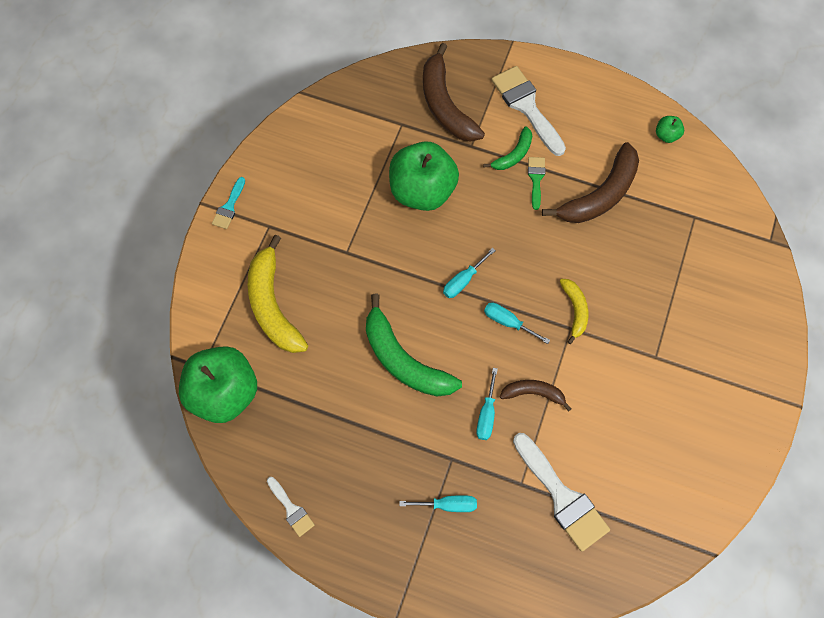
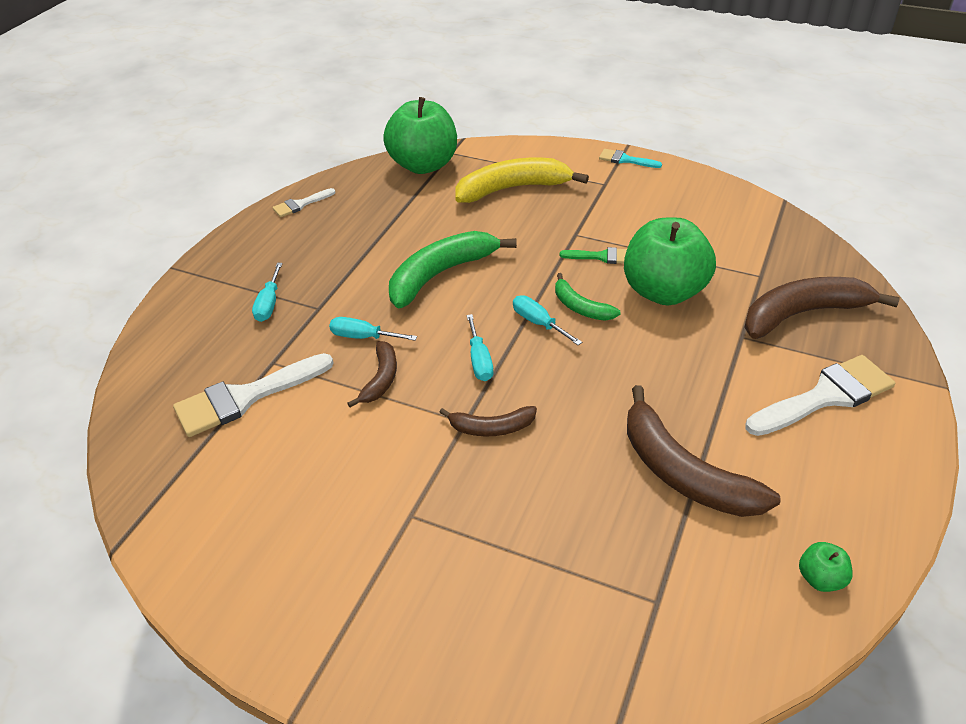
camera: 95 degrees right, 25 degrees down
green banana [483,126,532,170] -> green banana moved to [555,273,620,321]
turquoise screwdriver [484,303,550,344] -> turquoise screwdriver turned 135 degrees clockwise [467,314,493,381]
green brush [528,157,545,210] -> green brush moved to [560,247,627,264]
yellow banana [560,279,588,344] -> brown banana [439,406,537,437]

